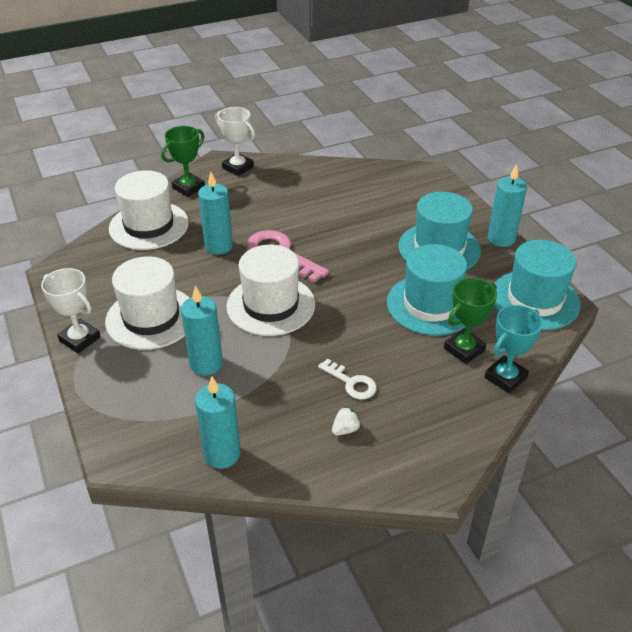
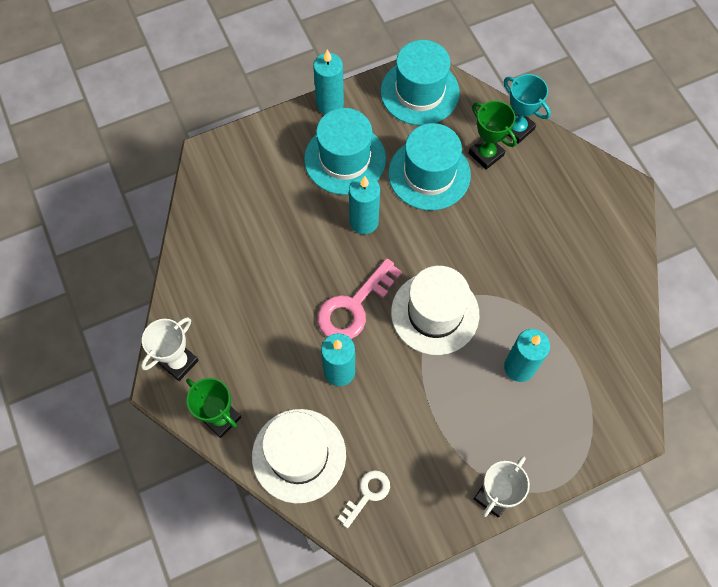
camera: 90 degrees left, 25 degrees up
white hat [105,256,189,350] -> none
turquoise candle [195,376,241,469] -> turquoise candle moved to [349,175,380,234]
white key [318,359,377,399] -> white key moved to [338,470,390,528]
white strawberry [332,406,362,435] -> none

